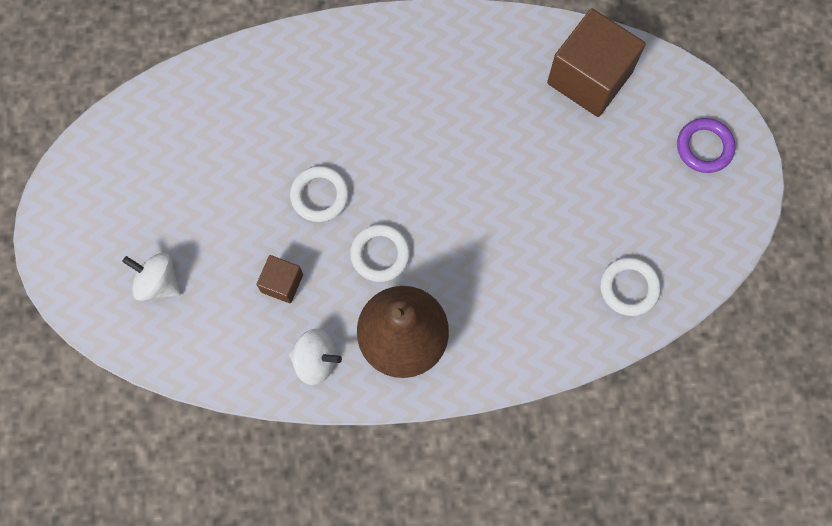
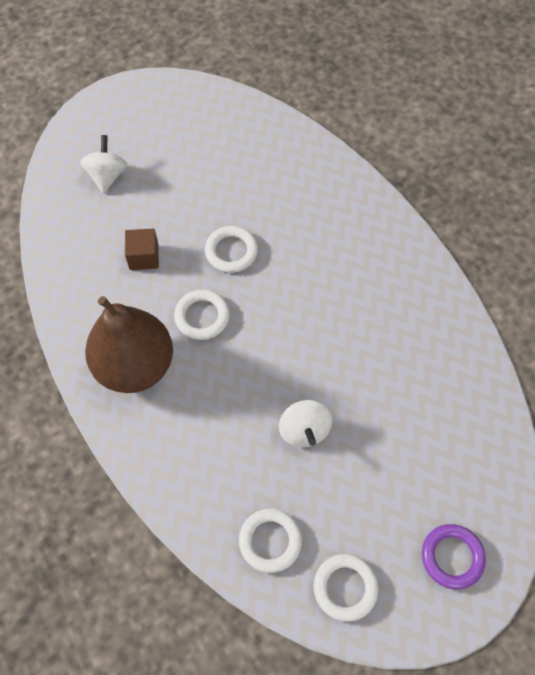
camera: 65 degrees right, 10 degrees down
white spinning top [289,329,342,385] -> white spinning top moved to [279,400,332,447]
brown cube [547,8,646,117] -> none
none -> white ring [314,554,378,622]

